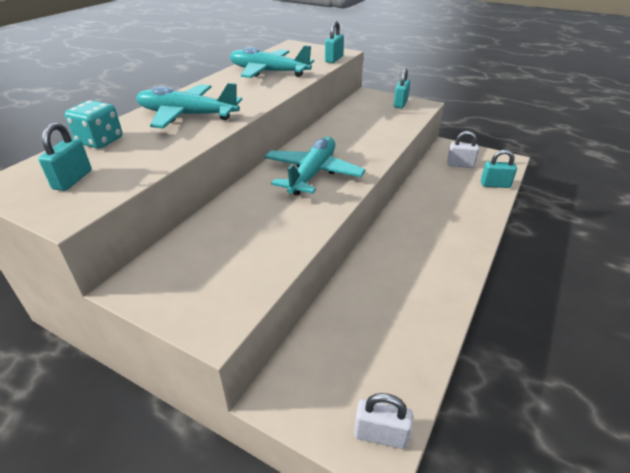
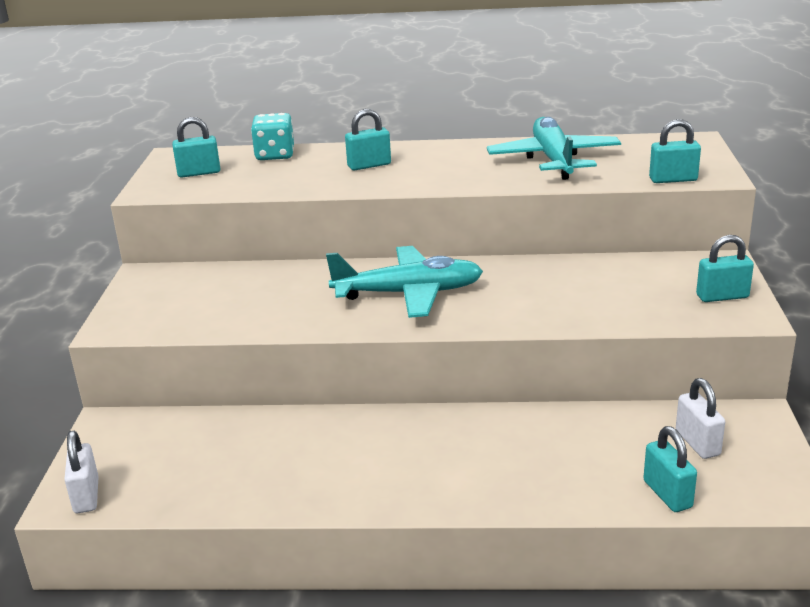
camera: 65 degrees right, 10 degrees down
turquoise plane [136,83,242,129] -> turquoise padlock [345,109,391,170]

